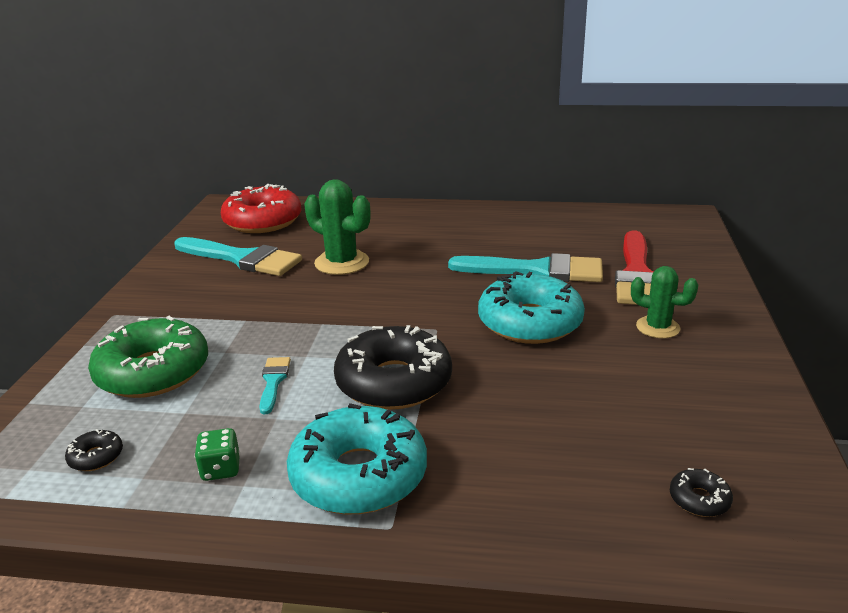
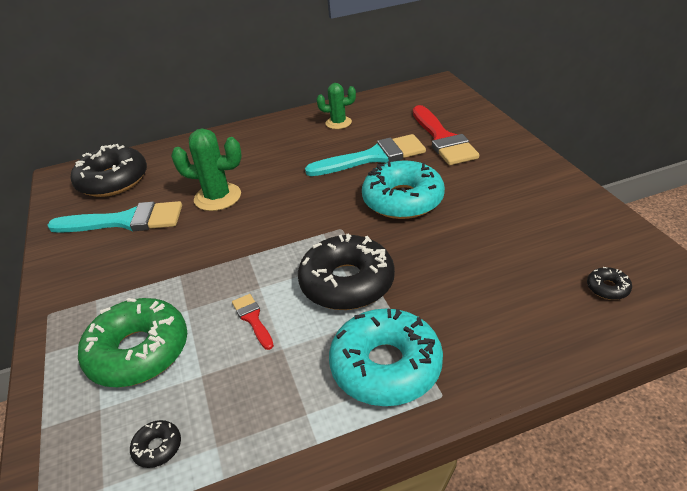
camera: 25 degrees left, 10 degrees up
green dice [194,428,240,481] -> none
red donut [221,184,302,233] -> black donut [71,144,147,197]
turquoise brush [259,357,291,414] -> red brush [232,294,274,350]
green cactus [631,266,698,338] -> green cactus moved to [317,83,356,129]

